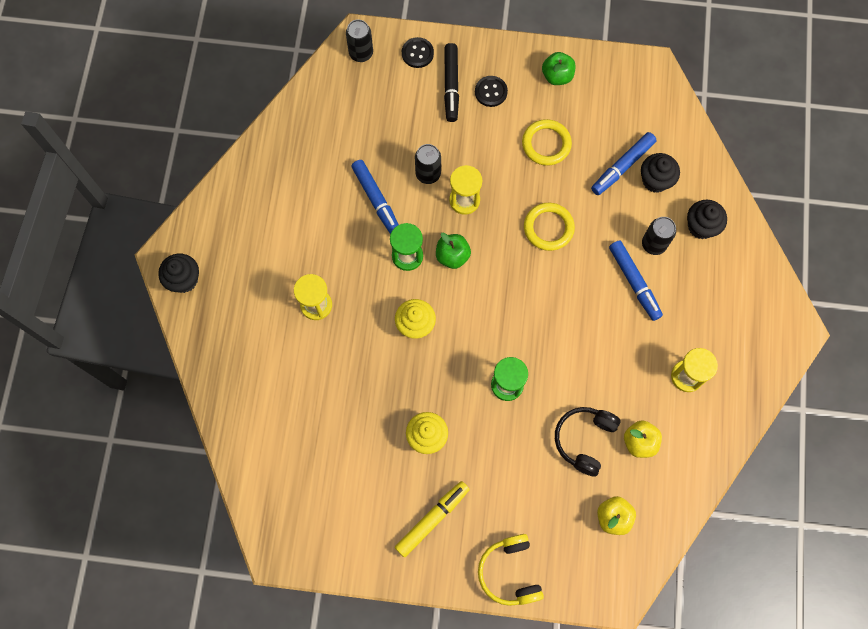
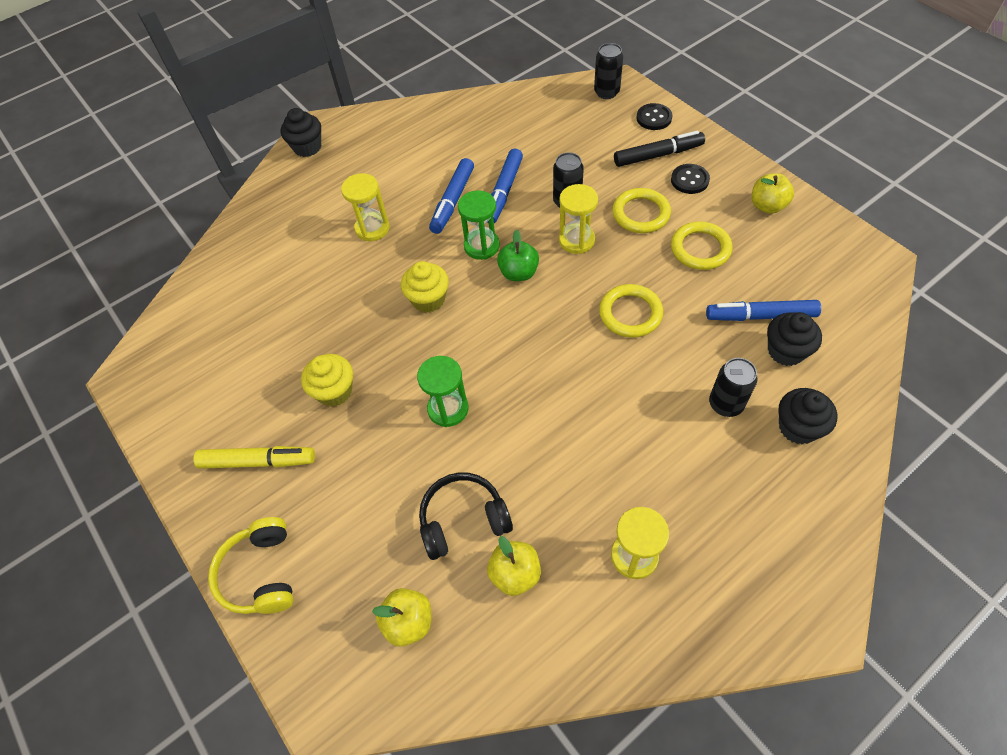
camera: 50 degrees right, 15 degrees down
black marker [444,43,459,122] -> black marker turned 150 degrees counterclockwise [614,131,705,167]
yellow headphones [478,534,544,606] -> yellow headphones turned 45 degrees counterclockwise [208,517,294,614]
green apple [542,52,575,85] -> yellow apple [752,173,794,214]
blue marker [609,240,663,321] -> blue marker moved to [429,158,474,234]
none -> yellow ring [612,188,671,233]

